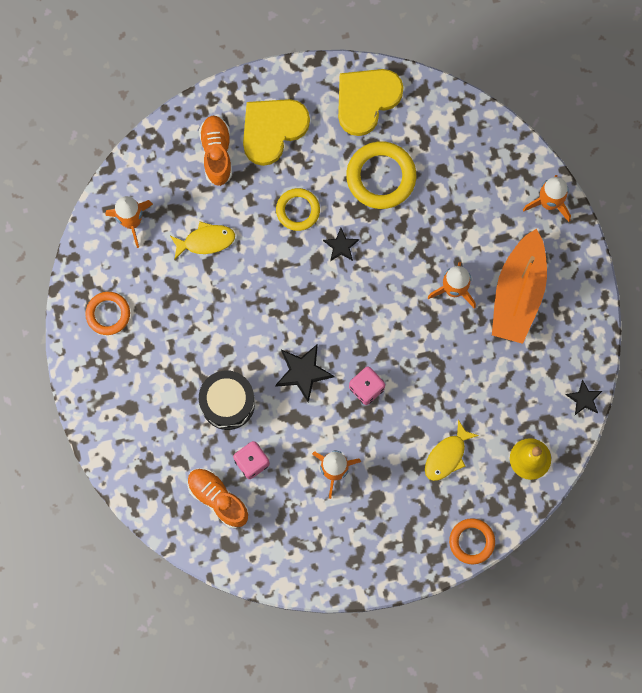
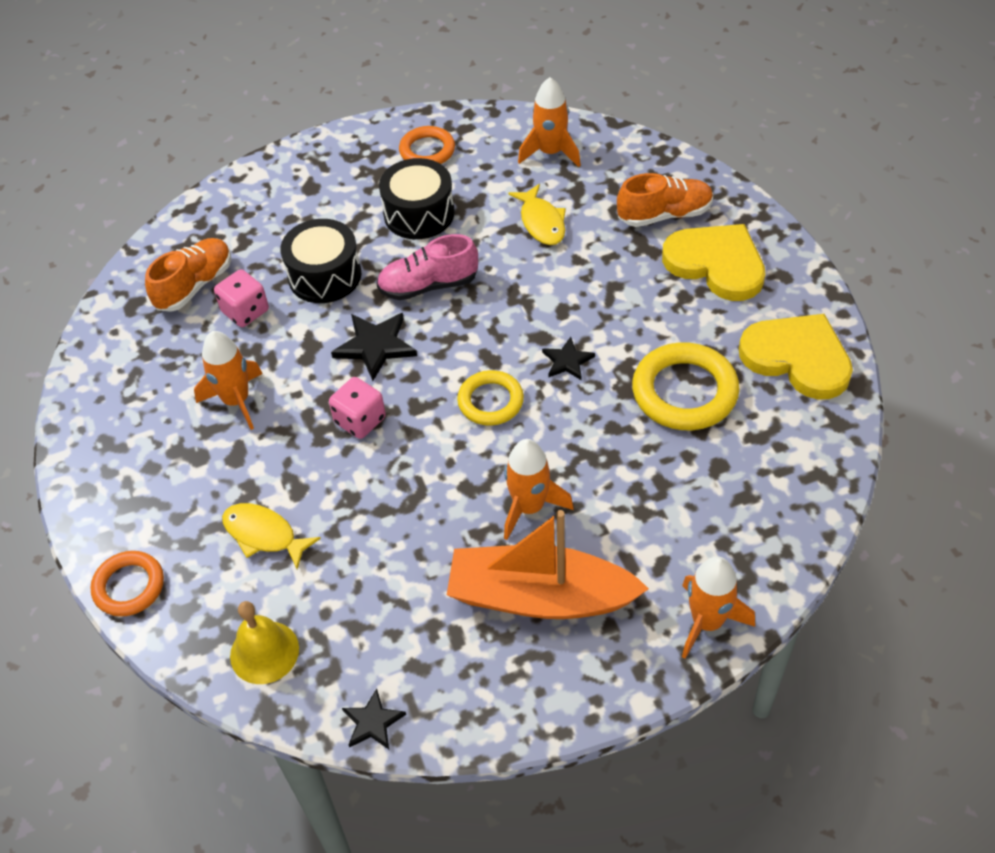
camera: 85 degrees right, 25 degrees down
yellow ring [276,188,320,231] -> yellow ring moved to [457,370,524,426]
none -> pink shoe [376,234,478,300]
none -> black drum [379,158,455,239]

